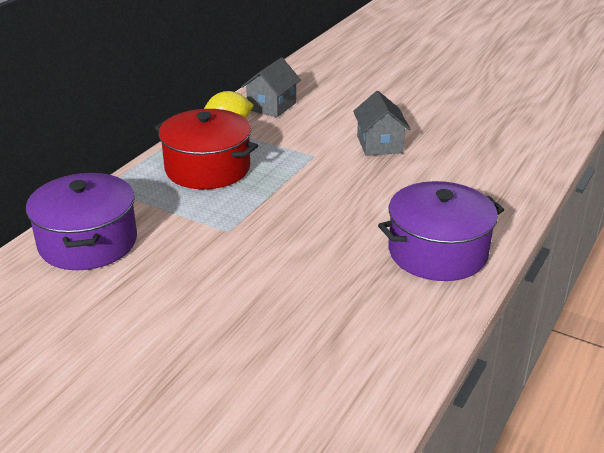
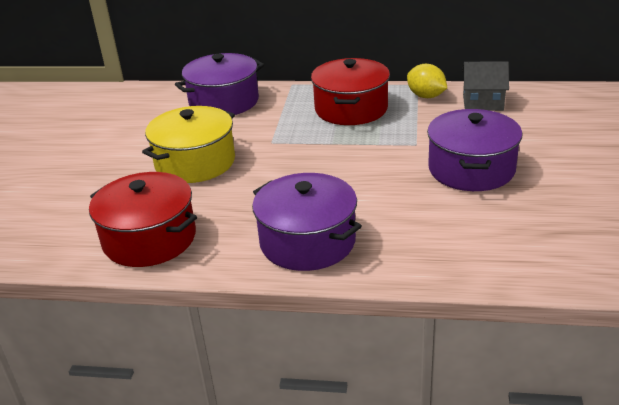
camera: 70 degrees right, 0 degrees up
grey house [353,91,410,156] -> purple pot [427,109,522,191]
none -> red pot [89,172,197,267]
none -> yellow pot [142,106,235,183]

